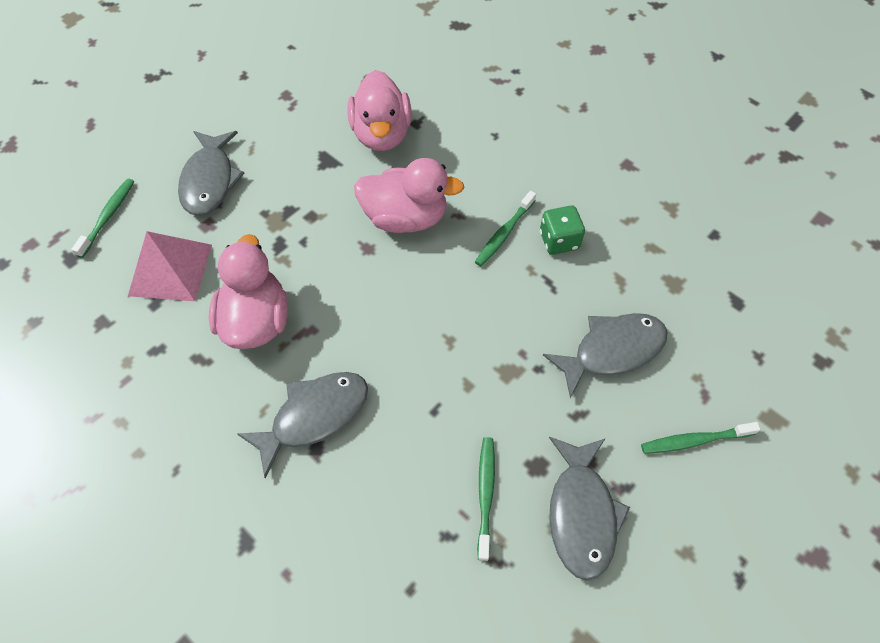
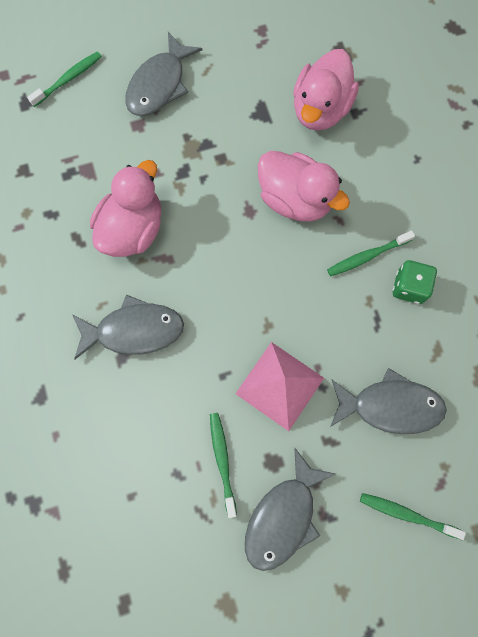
camera: 30 degrees right, 15 degrees up
pink pyramid [128,231,212,301] -> pink pyramid moved to [235,342,324,431]
green toothbrush [477,437,495,561] -> green toothbrush turned 45 degrees counterclockwise [210,413,237,518]

